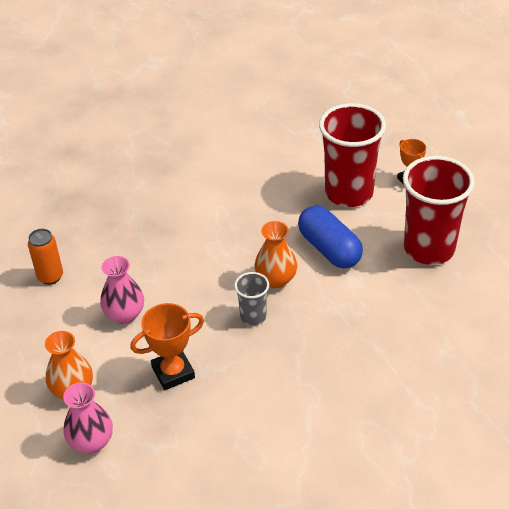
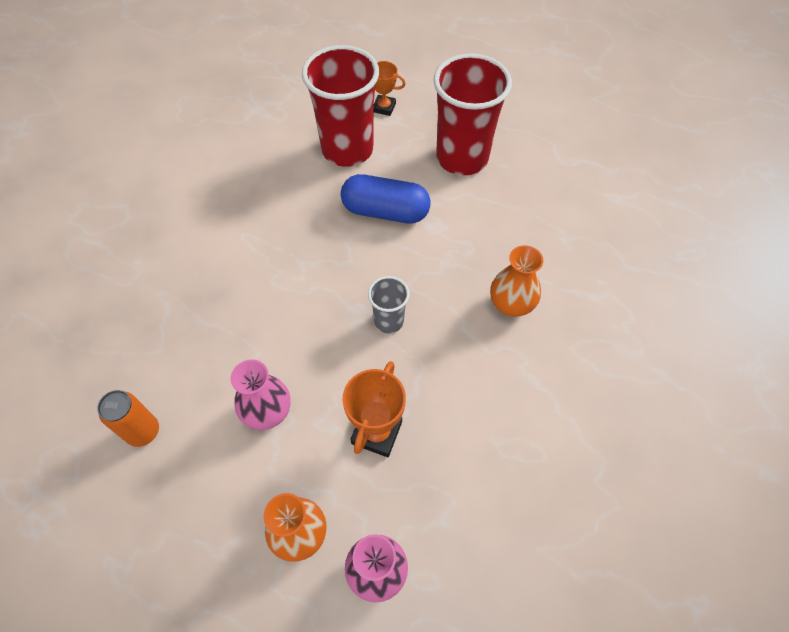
camera: 45 degrees left, 15 degrees up
orange vase [255,221,297,288] -> orange vase moved to [490,245,543,317]

